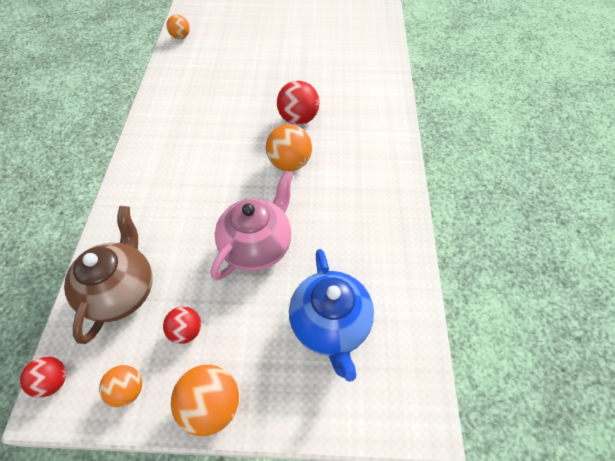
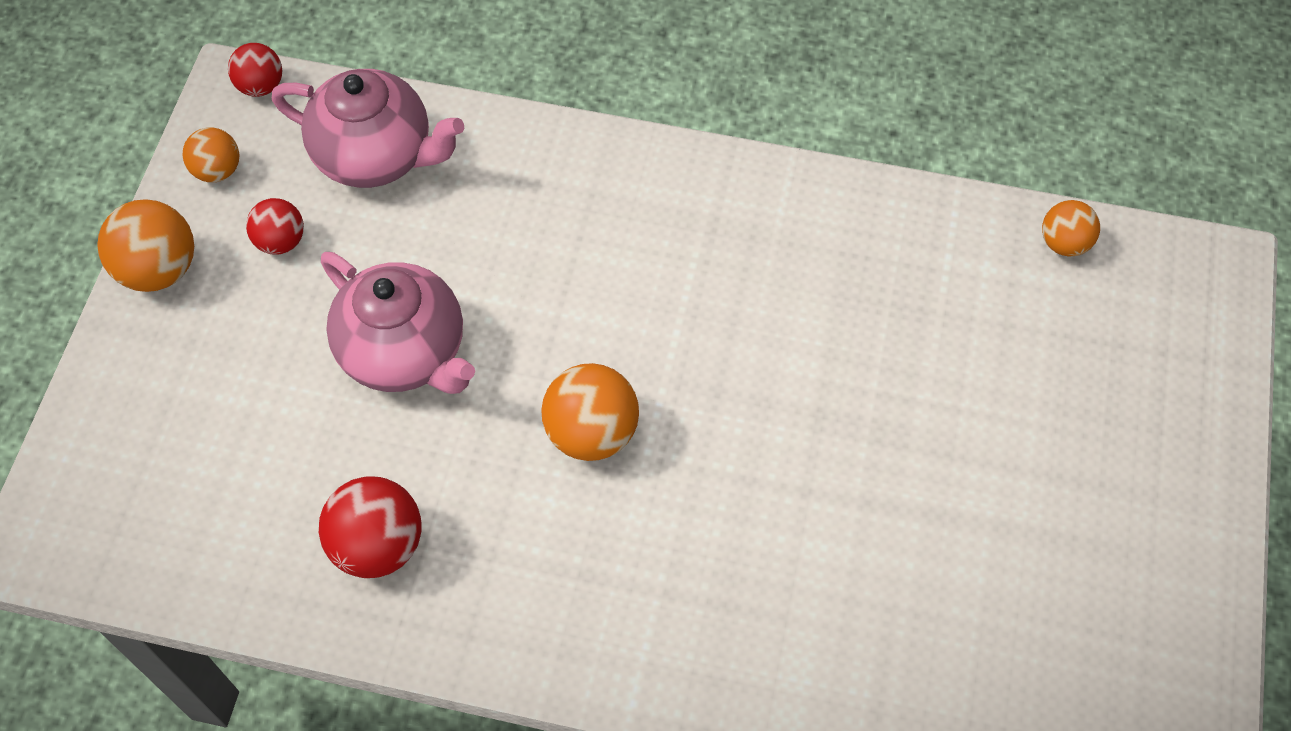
camera: 100 degrees right, 5 degrees up
brown teapot [64,206,153,344] -> pink teapot [272,69,464,188]
red ball [277,80,319,125] -> red ball moved to [319,476,421,578]
blue teapot [289,249,374,382] -> none

